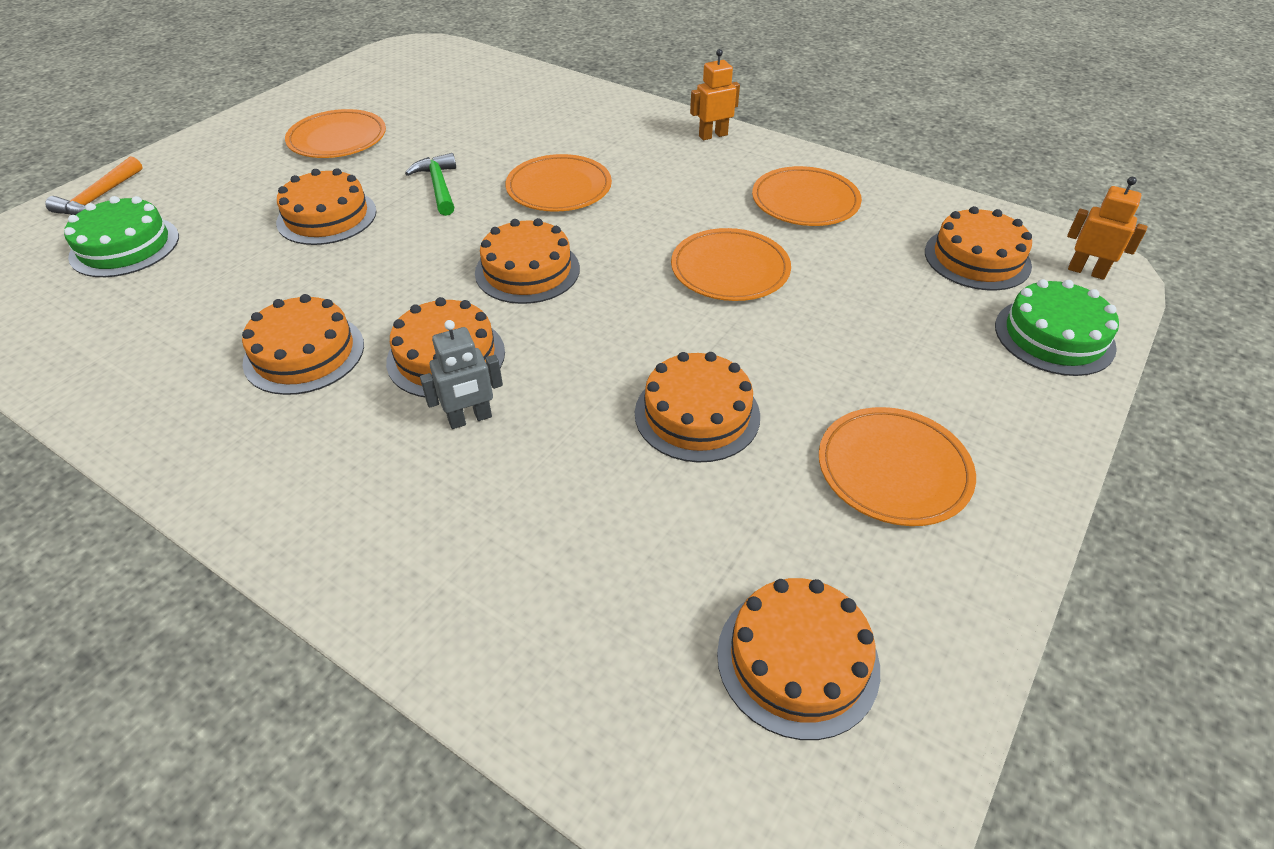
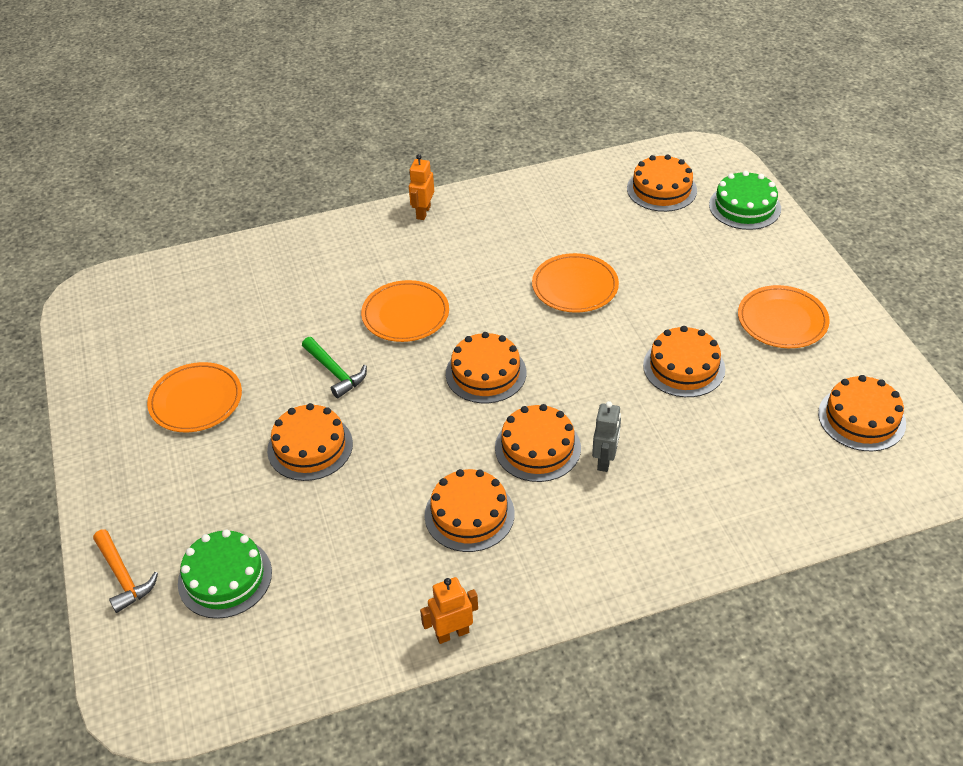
camera: 50 degrees left, 0 degrees up
green hammer [405,153,456,216] -> green hammer turned 150 degrees counterclockwise [302,337,367,398]
orange plate [752,166,862,226] -> none
orange robot [1067,177,1148,280] -> orange robot moved to [420,577,478,644]

